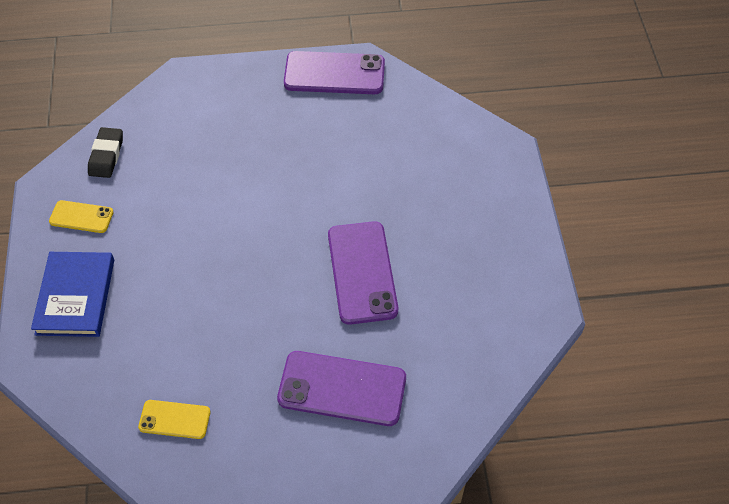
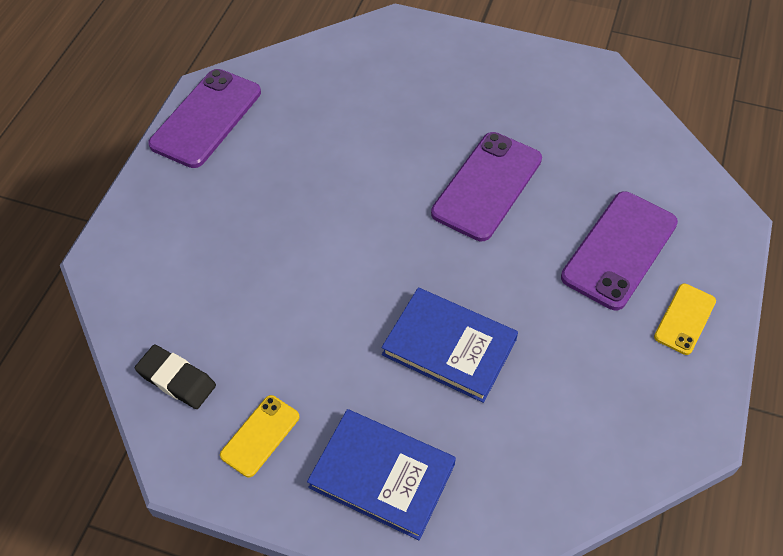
camera: 65 degrees left, 0 degrees up
yellow phone [138,400,211,439] -> yellow phone moved to [654,284,716,355]
purple phone [328,221,398,325] -> purple phone turned 75 degrees counterclockwise [431,132,542,241]
none -> blue book [382,288,518,403]

